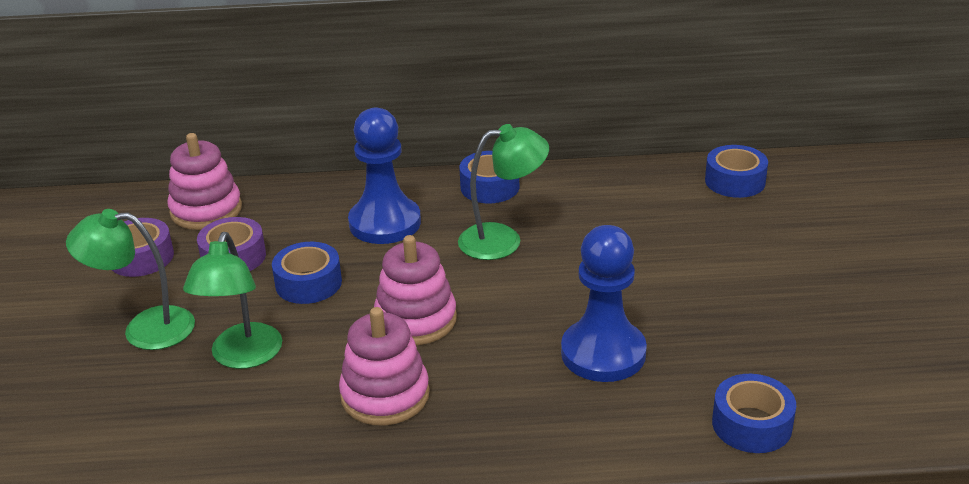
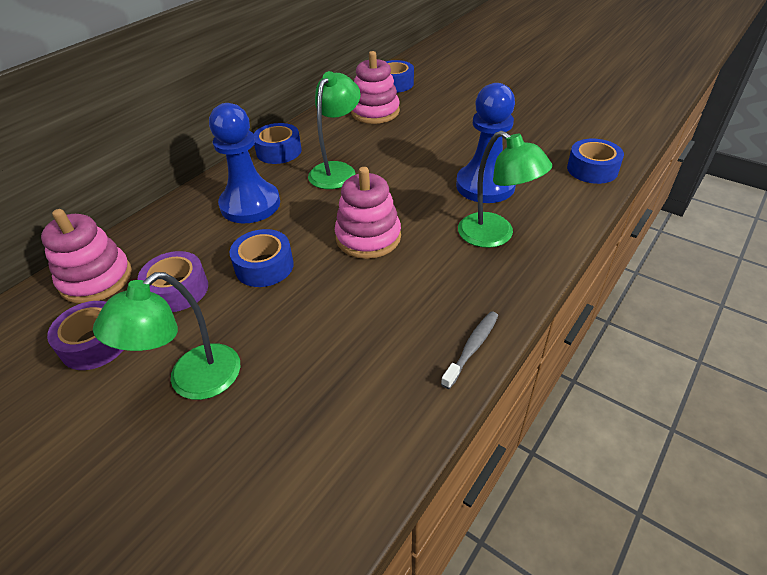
camera: 50 degrees left, 10 degrees up
green lamp [183,232,282,369] -> green lamp moved to [458,131,552,248]
pink stacking toy [339,307,430,425] -> pink stacking toy moved to [351,51,400,124]
none -> grey toothbrush [441,311,498,389]

